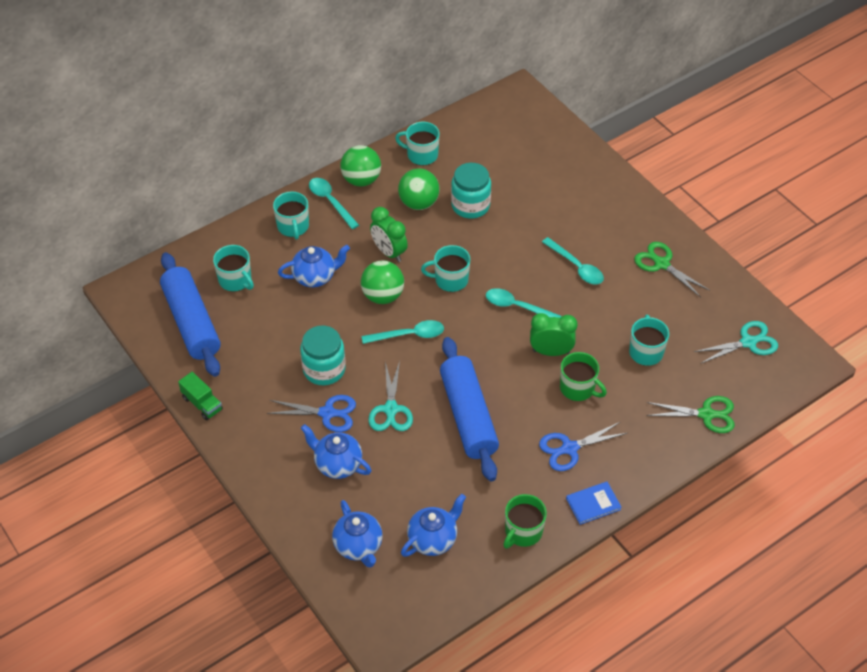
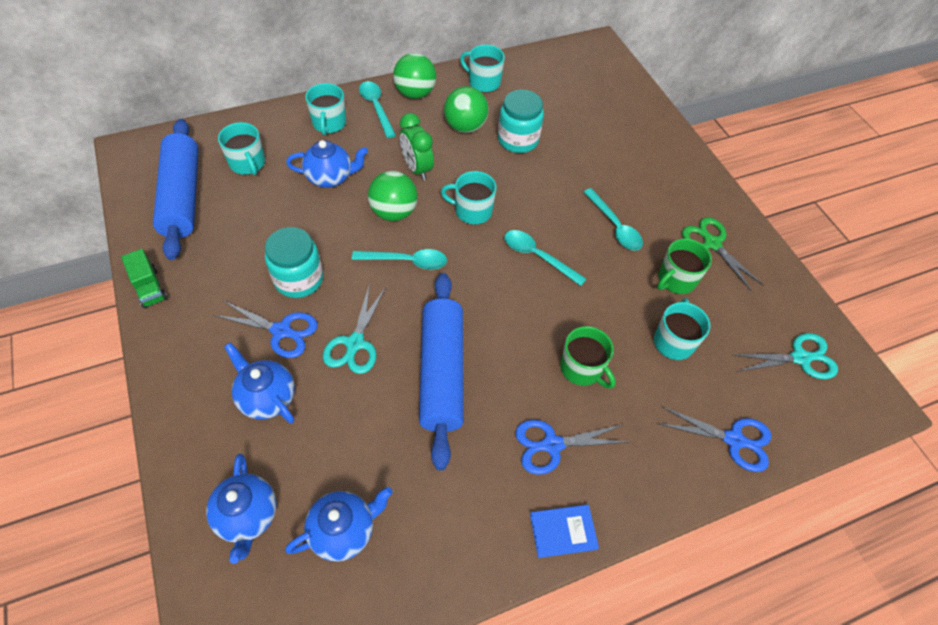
camera: 10 degrees right, 5 degrees up
green mug [503,494,547,549] -> green mug moved to [657,239,712,294]
green clock [530,313,578,356] -> none
green scissors [646,396,735,433] -> blue scissors [659,406,771,472]

